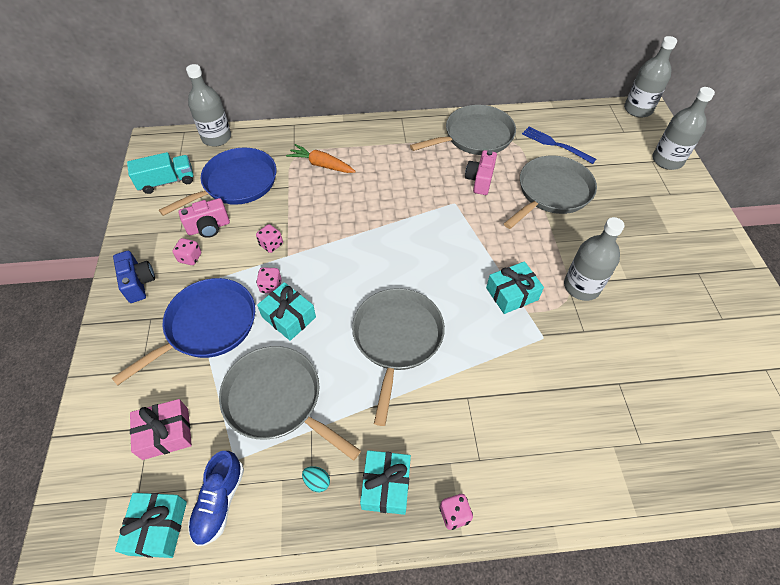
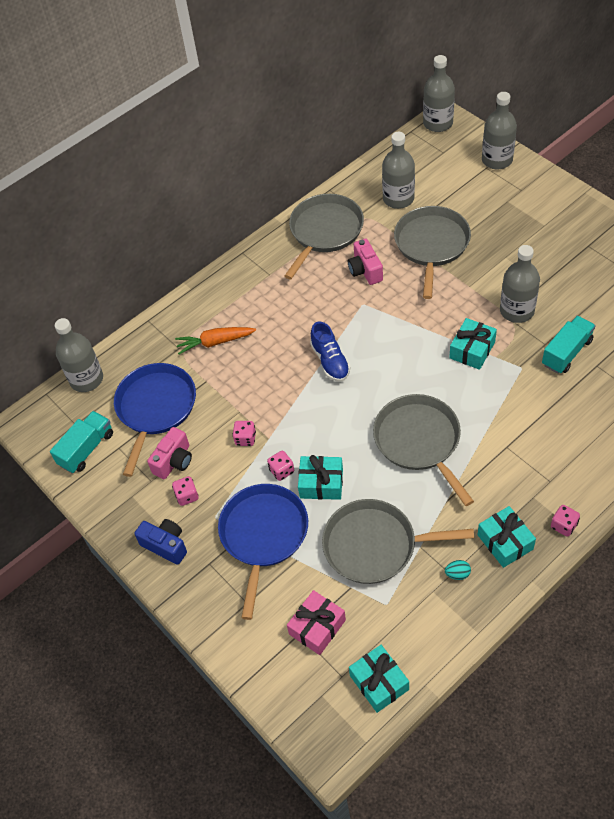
camera: 30 degrees left, 0 degrees up
blue shoe [188,451,244,546] -> blue shoe moved to [310,321,350,382]
blue fork [522,127,596,164] -> grey bottle [382,132,415,209]
none -> turquoise truck [542,316,596,374]

